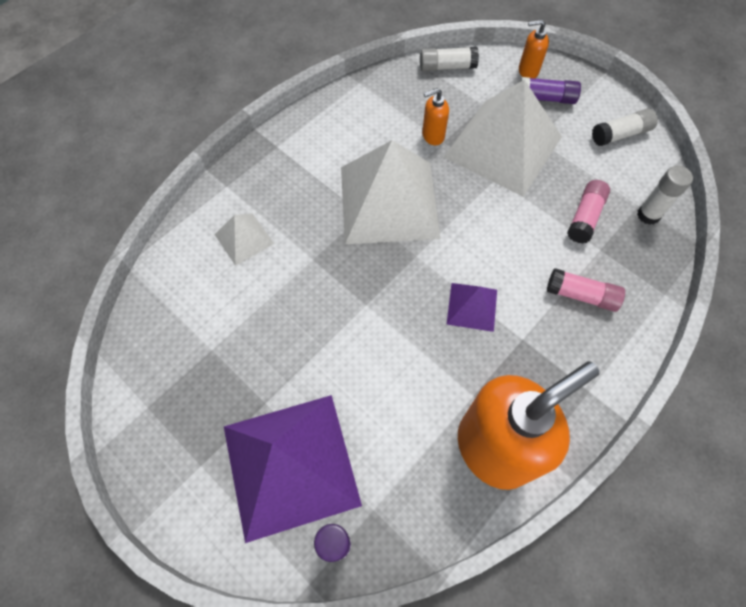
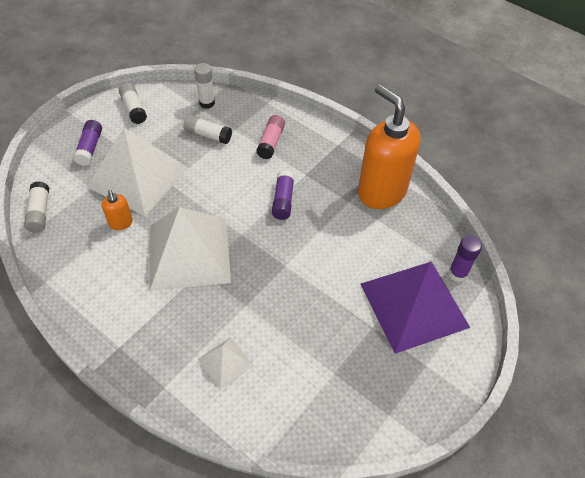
camera: 95 degrees left, 10 degrees down
purple pyramid [447,283,497,332] -> purple glue stick [272,170,295,220]
orange soap dispenser [519,20,549,79] -> none
pink glue stick [567,180,610,244] -> white glue stick [183,115,232,144]

